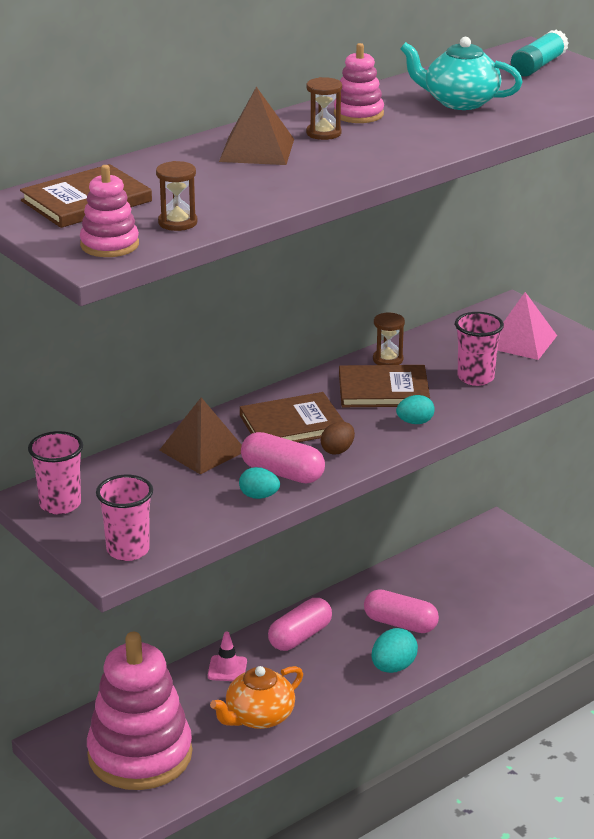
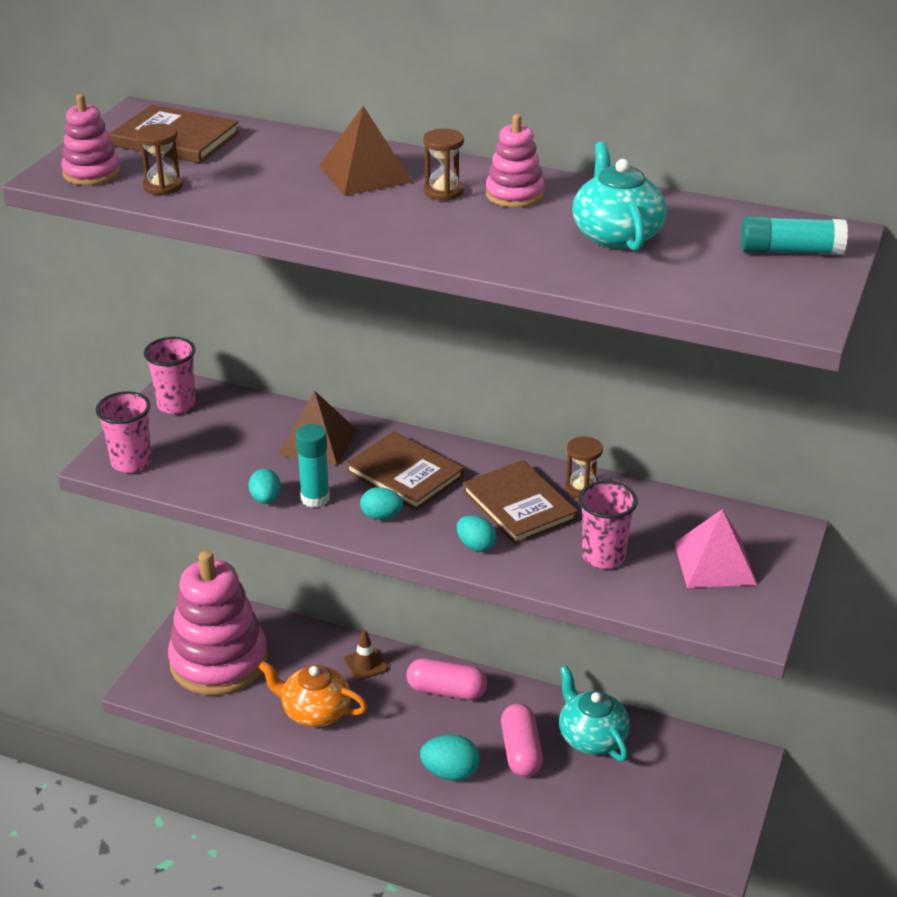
camera: 60 degrees right, 5 degrees up
pink traffic cone [208,631,247,681] -> brown traffic cone [344,630,388,681]
pink capsule [241,432,325,483] -> turquoise glue stick [296,424,330,508]
brown egg [321,422,355,455] -> turquoise egg [360,487,403,520]
none -> turquoise teapot [559,666,630,761]

